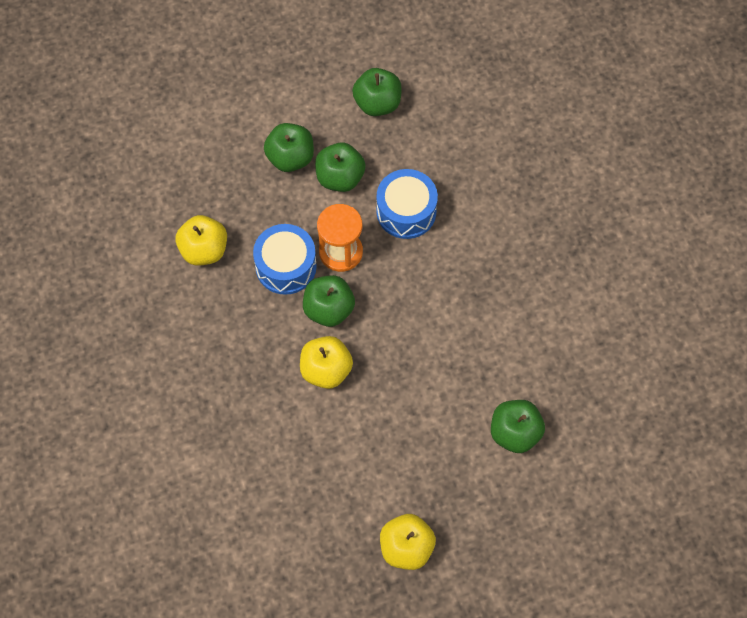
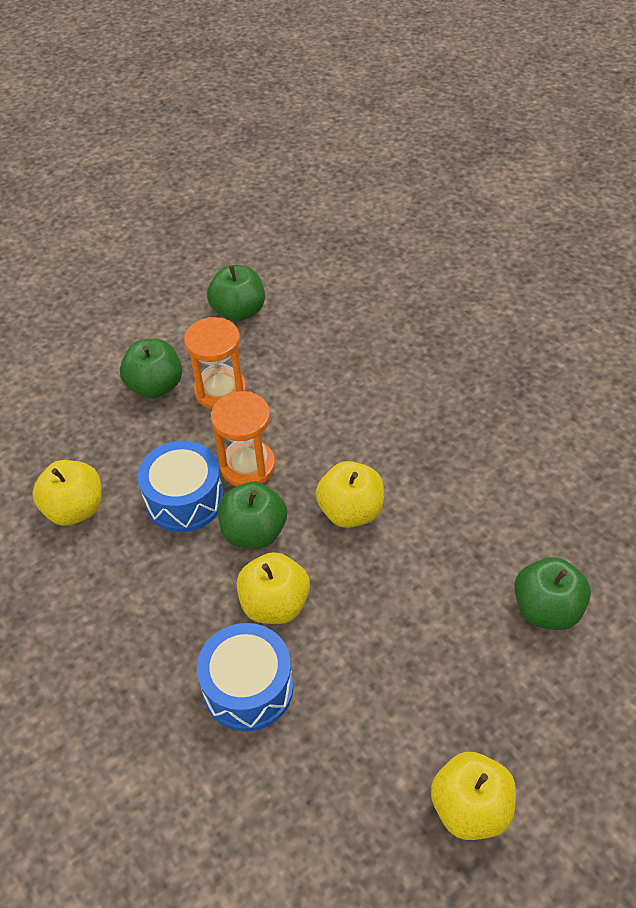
camera: 15 degrees left, 15 degrees down
green apple [315,142,366,192] -> orange hourglass [184,317,247,409]
blue drum [376,169,438,239] -> blue drum moved to [197,623,293,732]
none -> yellow apple [316,461,384,528]

